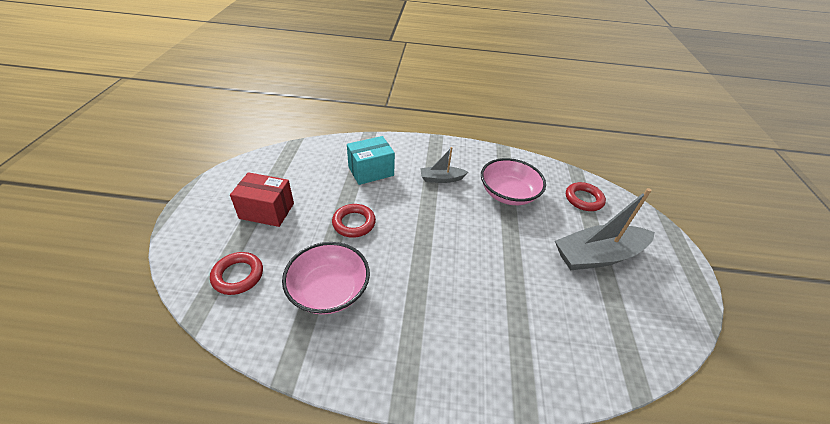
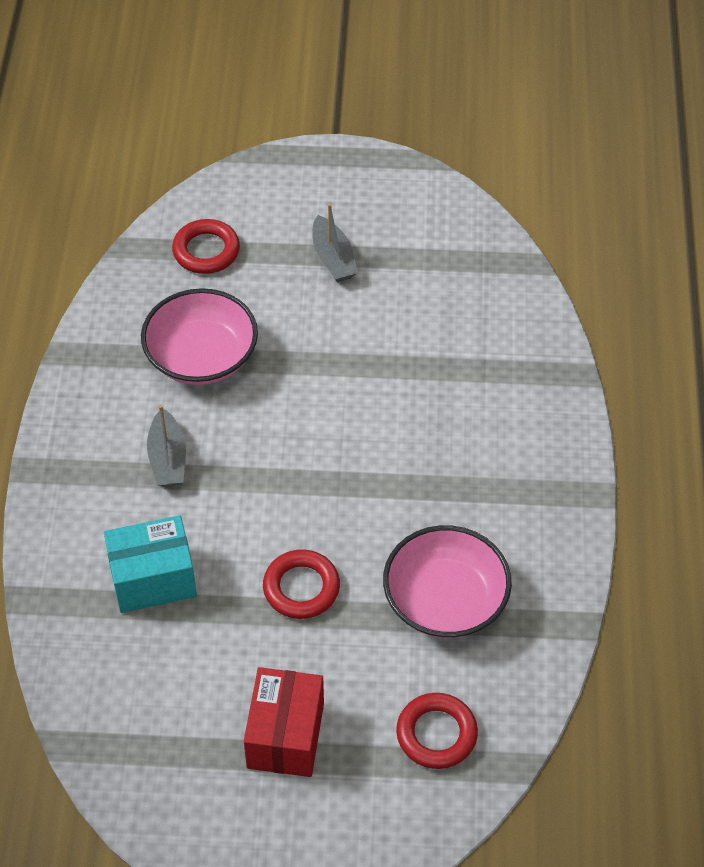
camera: 90 degrees left, 10 degrees up
turquoise box [347,136,395,185] -> turquoise box turned 75 degrees counterclockwise [104,515,197,613]
grey boat [555,188,655,270] -> grey boat [312,204,358,282], size x0.53

